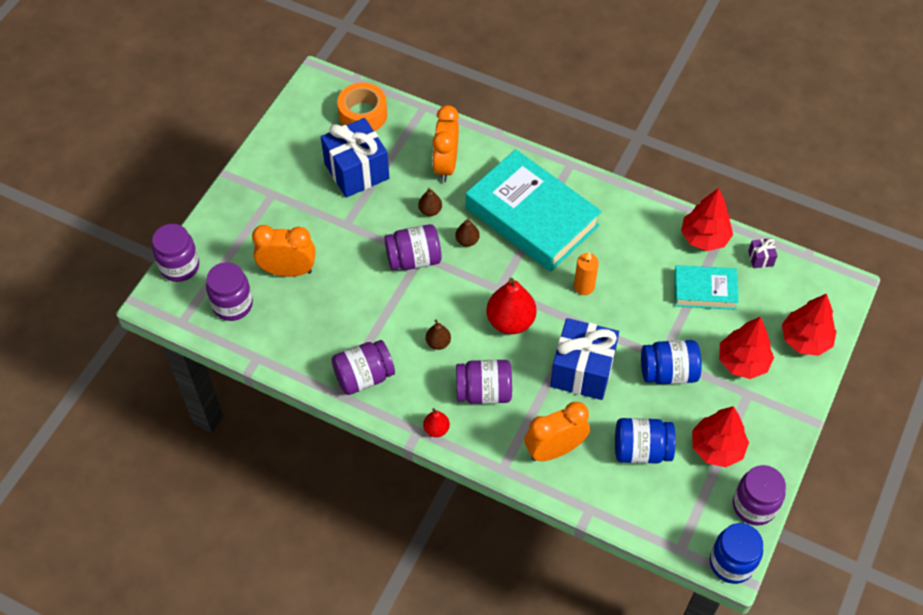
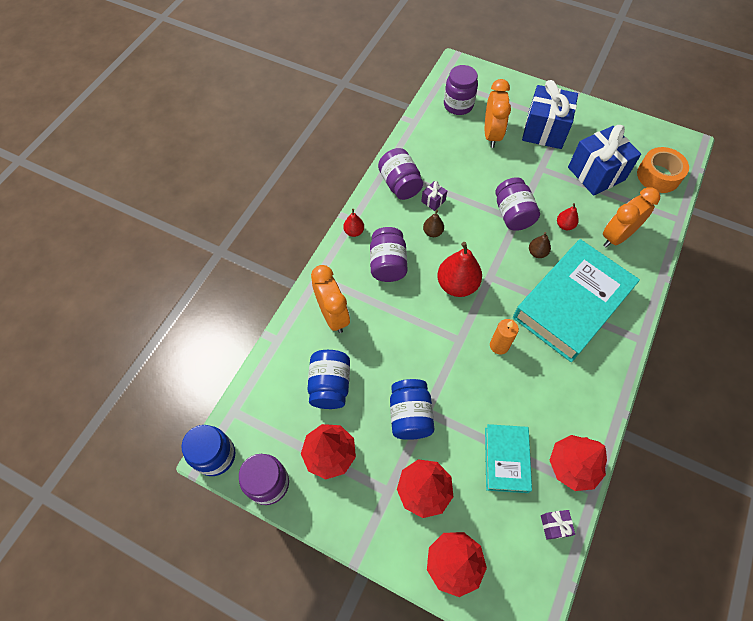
camera: 90 degrees right, 5 degrees up
purple jar [152,224,199,282] -> none
brown pear [418,188,442,216] -> red pear [557,203,579,230]
orange clock [432,105,459,182] -> orange clock turned 45 degrees counterclockwise [603,187,660,248]
blue gift [550,318,619,400] -> blue gift moved to [522,80,578,149]
none -> purple gift [421,181,447,211]

